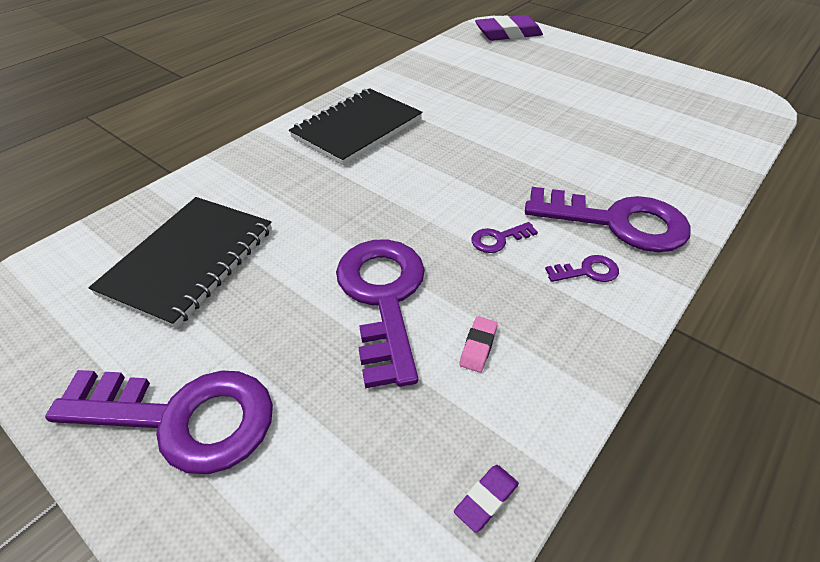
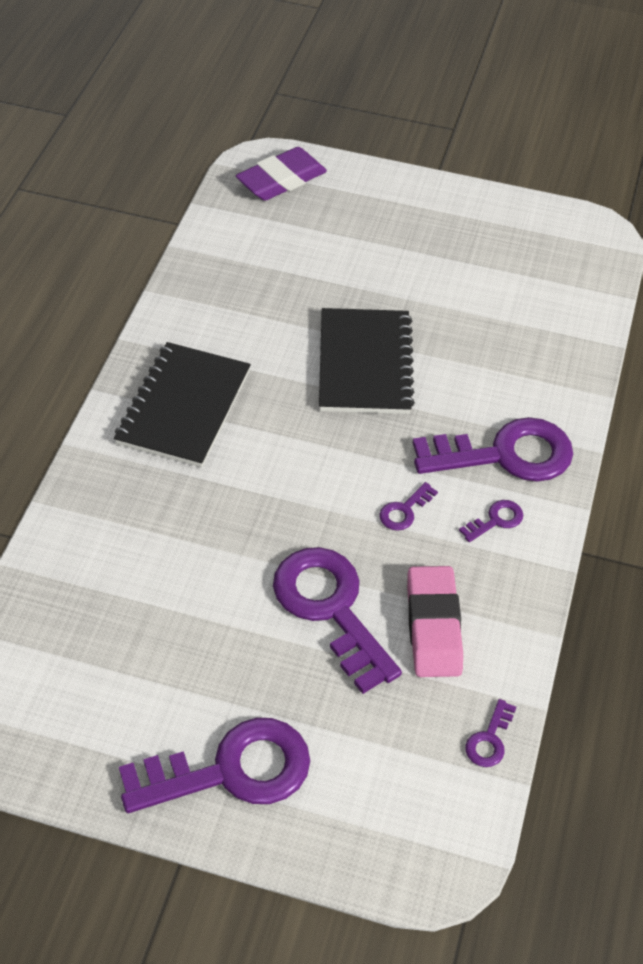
camera: 25 degrees left, 5 degrees up
black notebook [88,197,272,328] -> black notebook moved to [319,308,415,414]
purple eraser [454,465,519,533] -> purple key [465,699,516,767]
pink eraser [459,316,498,373] -> pink eraser [407,566,463,677], size x2.25

